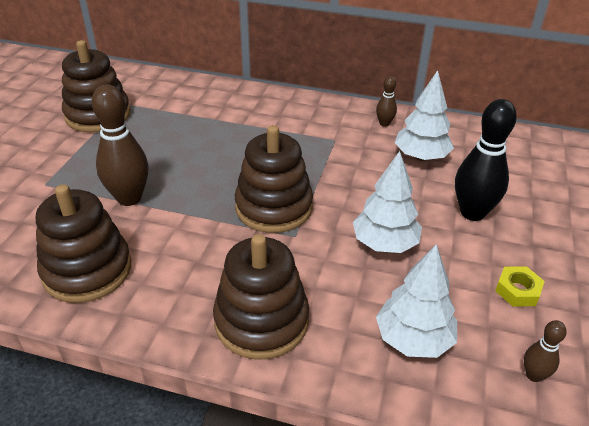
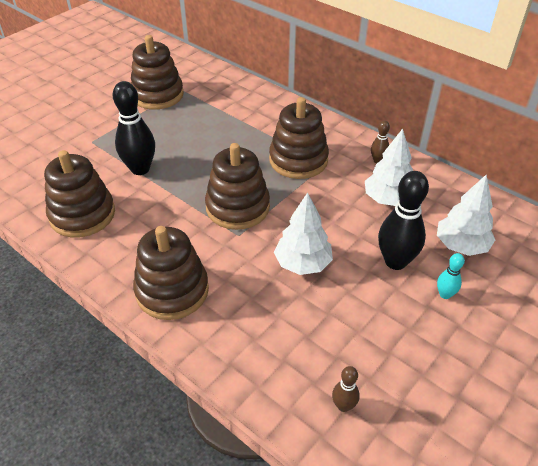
camera: 25 degrees right, 5 degrees up
brown bowling pin [92,84,149,206] -> black bowling pin [113,81,155,175]
white tree [376,244,457,358] -> white tree moved to [437,175,495,256]
yellow nut [495,267,545,306] -> none
none -> brown stacking toy [269,97,329,179]
none -> turquoise bowling pin [437,253,465,299]

